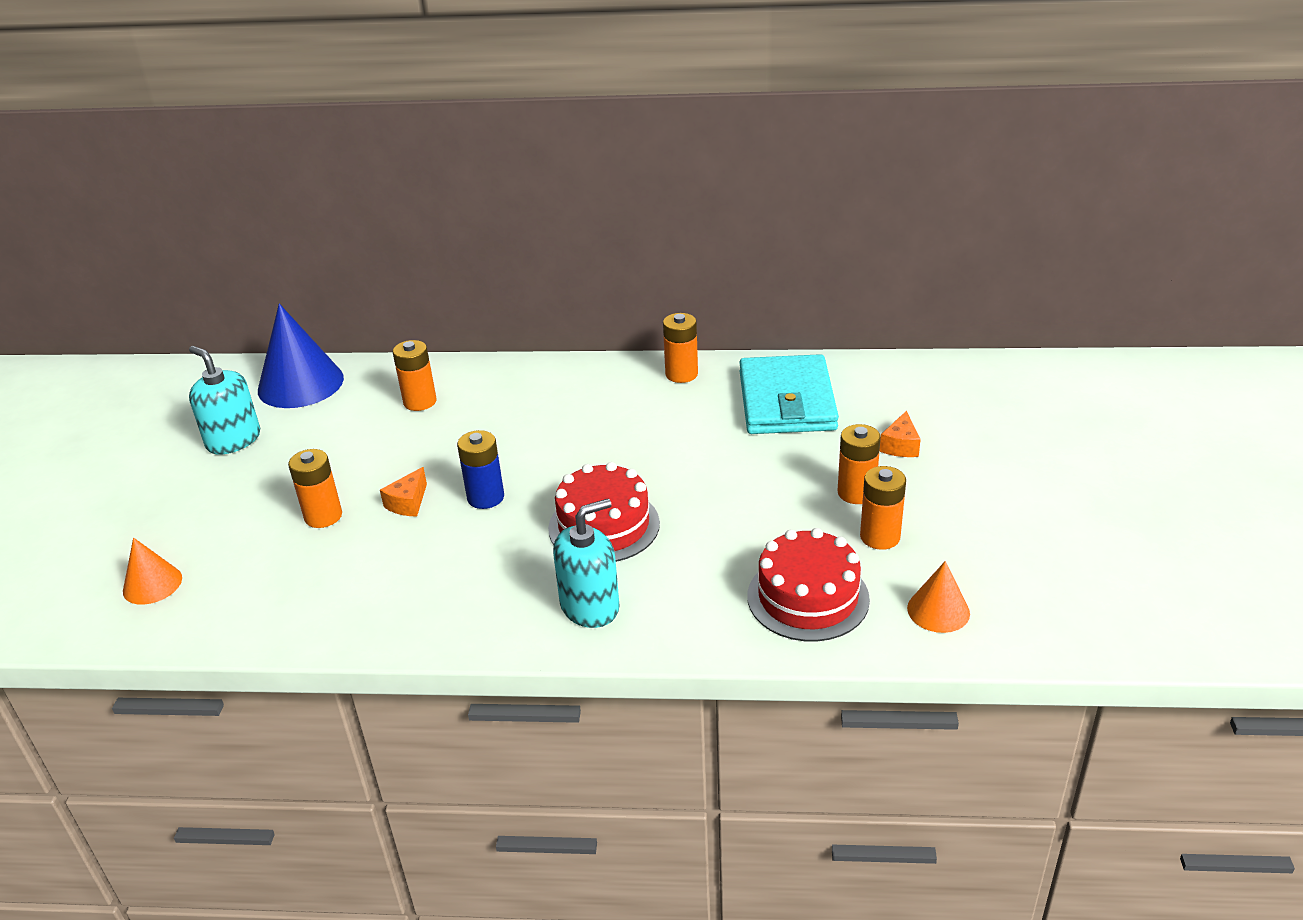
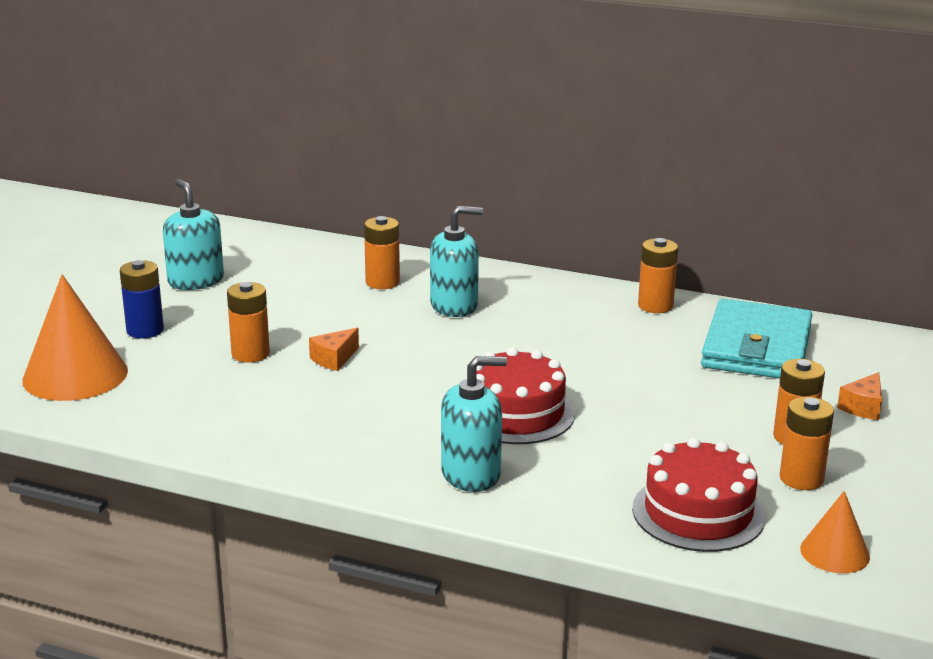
camera: 15 degrees right, 10 degrees down
orange cone [123,538,182,605] -> orange cone [22,274,128,401], size x1.84
blue cone [258,304,344,408] -> none
blue battery [457,430,504,509] -> blue battery moved to [120,260,164,339]
none -> turquoise soap dispenser [430,206,483,317]

